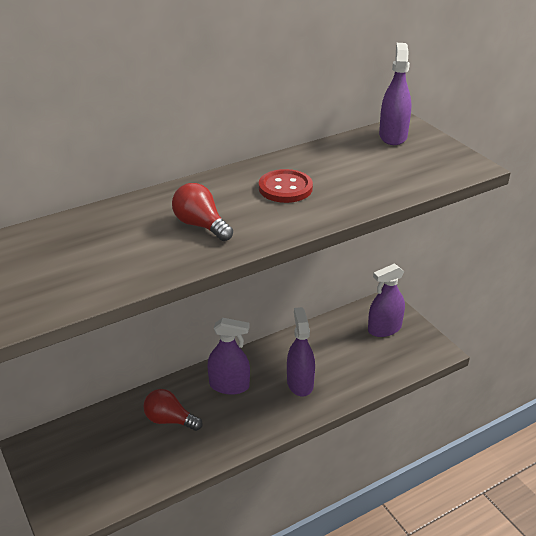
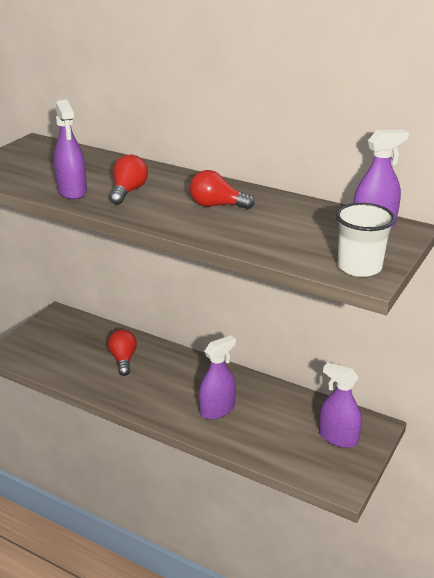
camera: 60 degrees right, 5 degrees down
purple spray bottle [207,318,250,395] -> purple spray bottle moved to [54,100,87,199]
red button [259,169,313,203] -> red light bulb [189,170,255,209]
none -> white cup [336,203,396,277]

